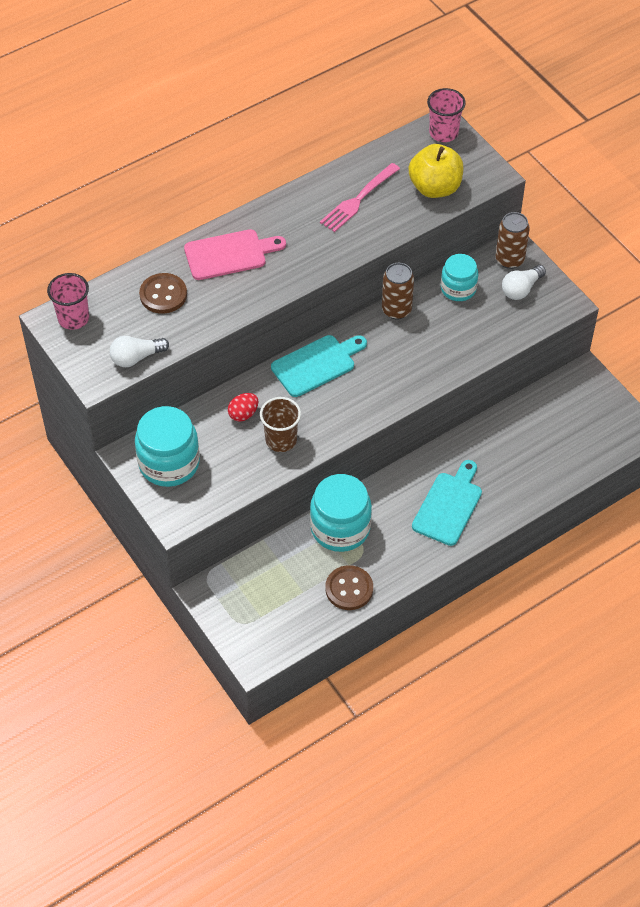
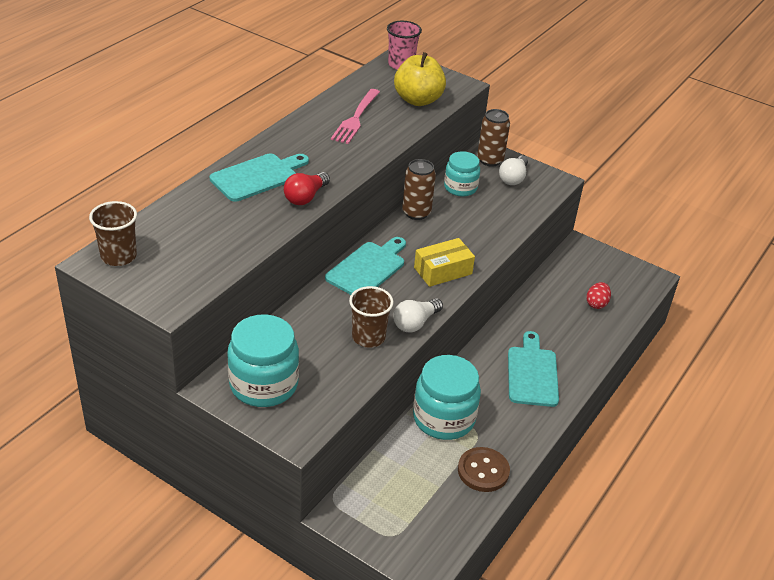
camera: 25 degrees left, 15 degrees down
pink cup [47,273,89,330] -> brown cup [89,201,137,266]
white light bulb [109,336,169,367] -> white light bulb moved to [393,298,443,332]
brown button [139,273,187,314] -> none
pink cutting board [184,229,286,280] -> turquoise cutting board [210,153,309,202]
red egg [228,393,258,422] -> red egg moved to [586,282,611,309]
none -> red light bulb [284,172,330,205]
none -> yellow box [414,238,475,287]

